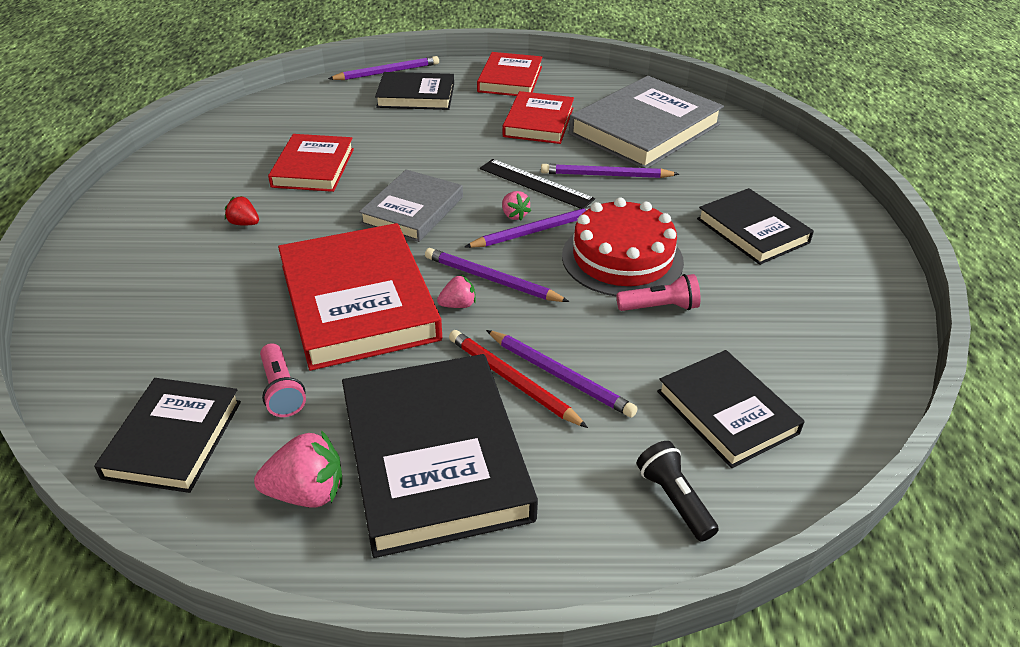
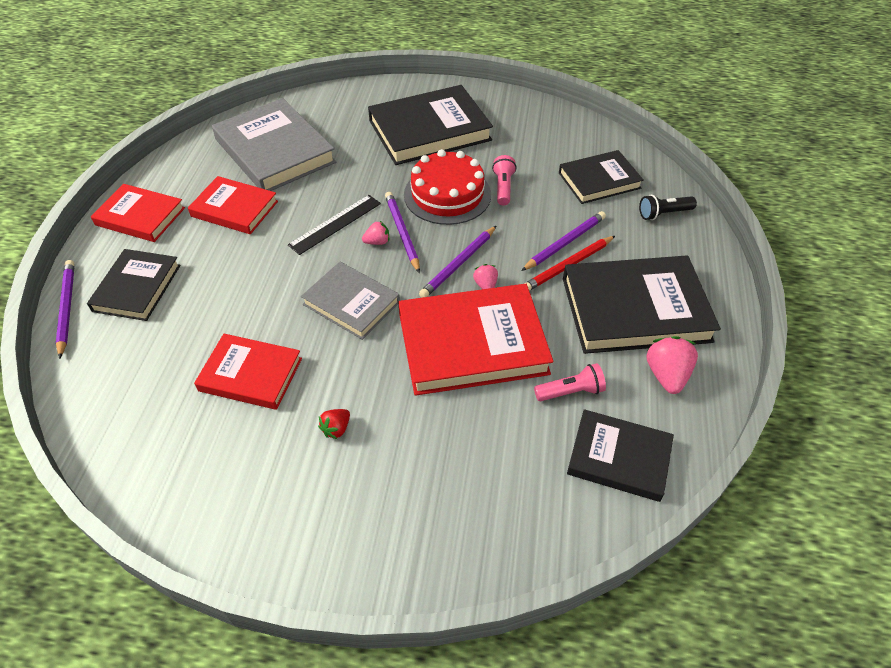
camera: 80 degrees left, 10 degrees up
purple pencil [541,164,679,178] -> none
black book [697,188,814,265] -> black book [368,85,493,165], size x1.65

